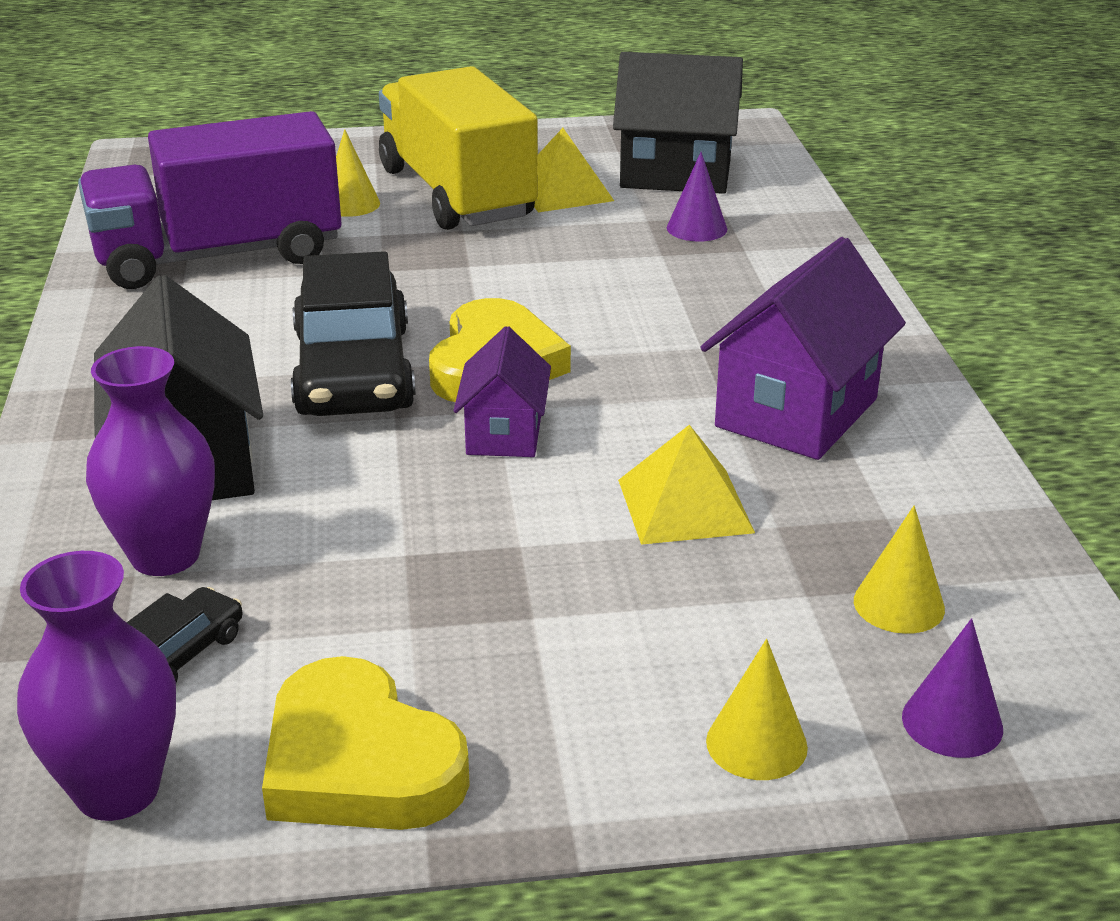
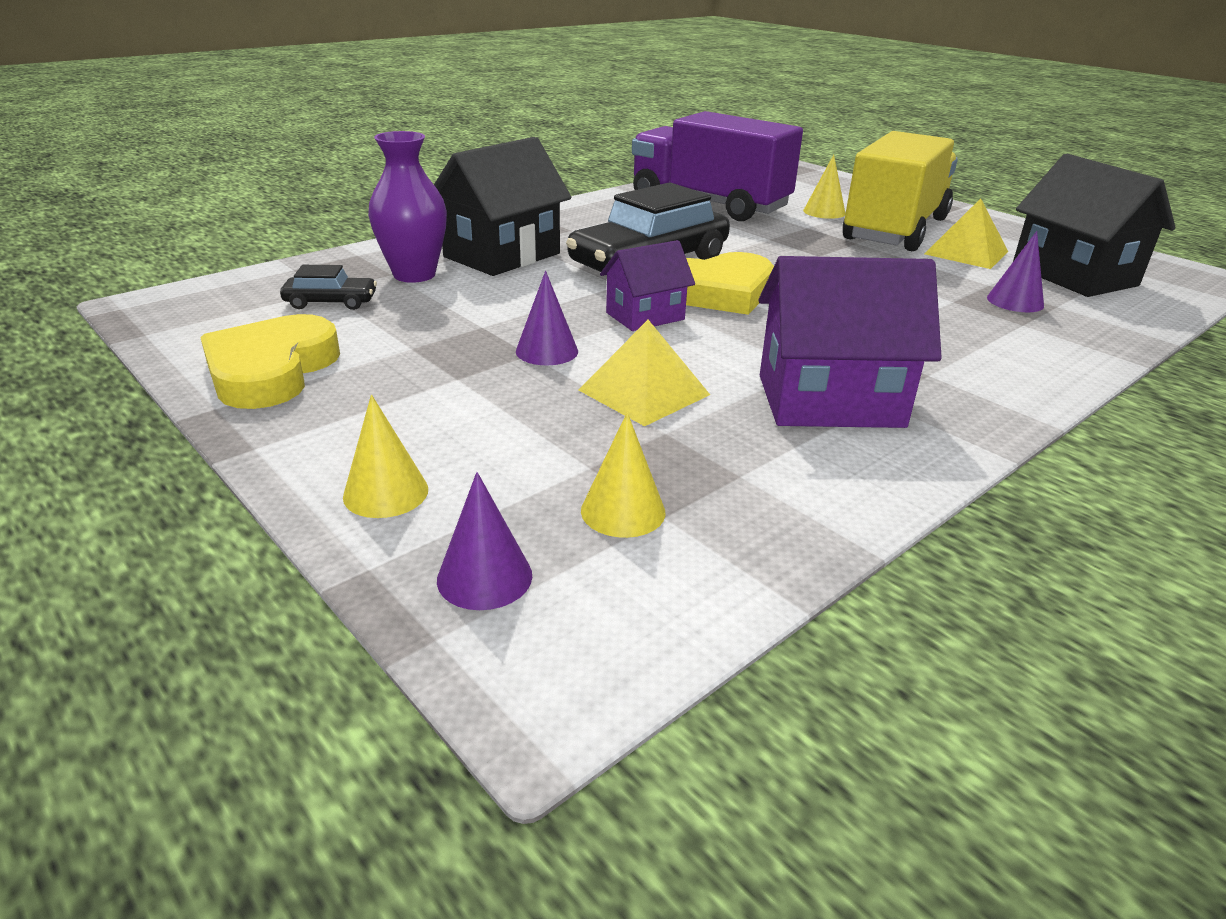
camera: 55 degrees right, 0 degrees up
purple vase [17,551,176,821] -> none
none -> purple cone [516,271,578,365]

